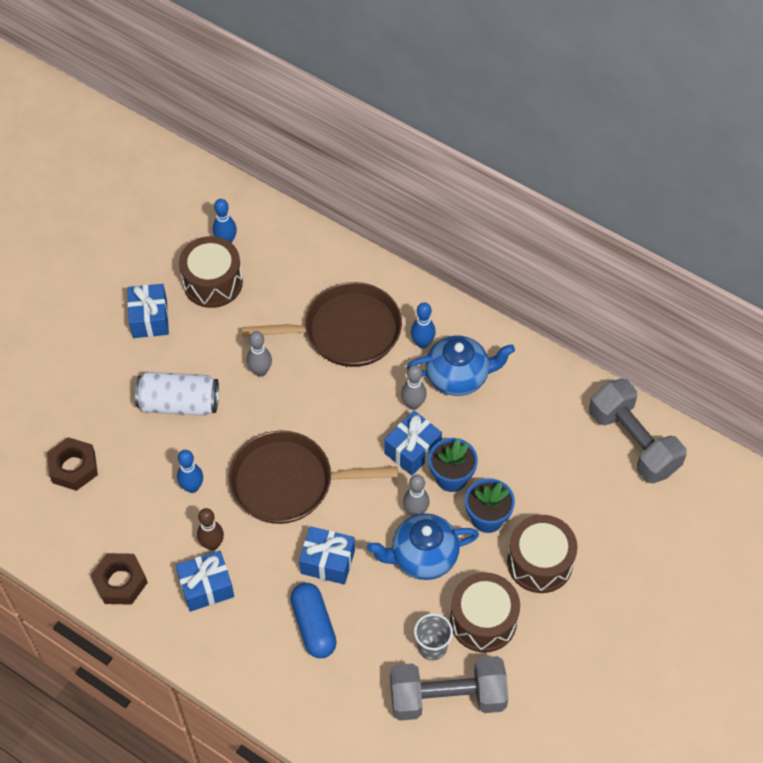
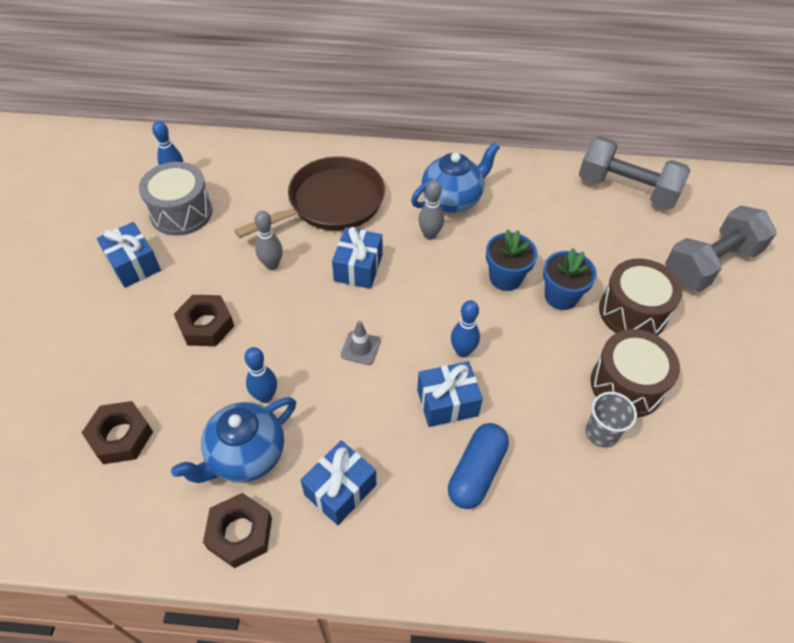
camera: 30 degrees left, 5 degrees down
white can [135,372,219,416] -> brown nut [174,295,234,346]
brown drum [179,236,243,308] -> grey drum [139,162,212,236]
brown bowling pin [197,508,224,550] -> none
brown pan [229,431,398,524] -> grey traffic cone [341,321,381,365]
blue capsule [290,583,337,658] -> blue capsule turned 75 degrees clockwise [448,423,509,509]
blue teapot [367,513,479,580] -> blue teapot moved to [171,397,296,483]
blue gift [384,411,442,476] -> blue gift moved to [332,227,382,289]
grey dumbbell [390,656,508,721] -> grey dumbbell moved to [665,206,777,292]
grey bowling pin [403,475,430,516] -> none
blue bowling pin [411,302,436,348] -> blue bowling pin moved to [451,300,480,357]

